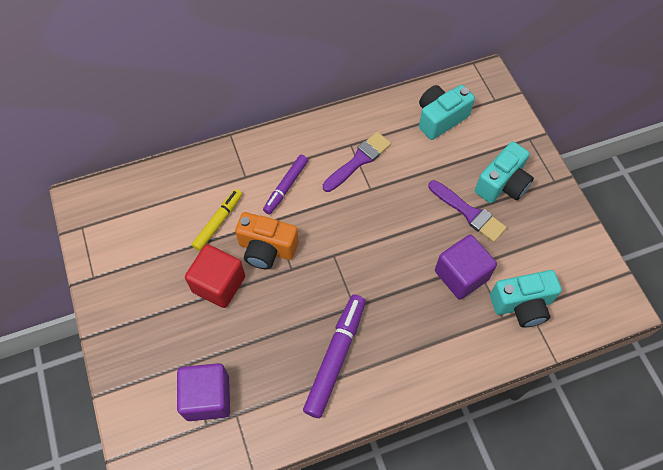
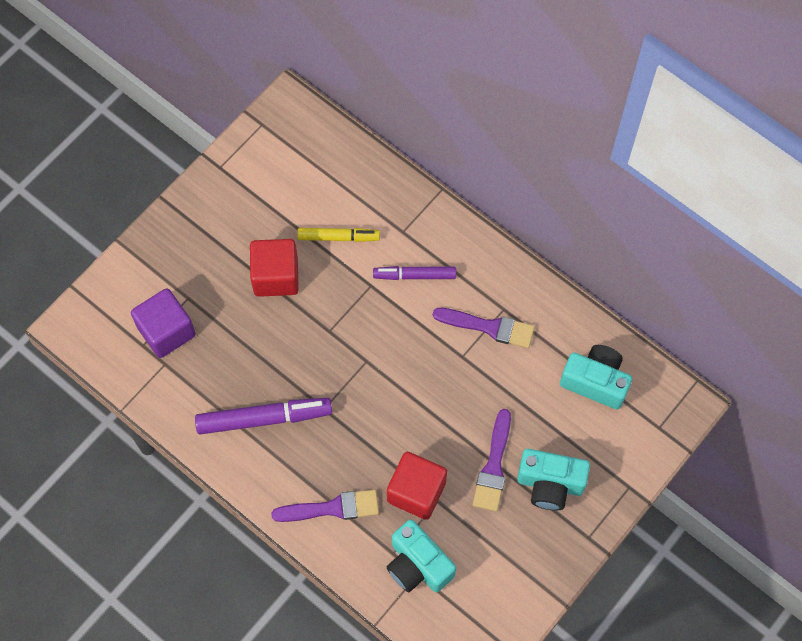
camera: 60 degrees right, 5 degrees up
orange camera [235,212,299,269] -> none
purple cube [435,235,497,300] -> red cube [387,452,447,520]
none -> purple brush [271,490,379,522]

